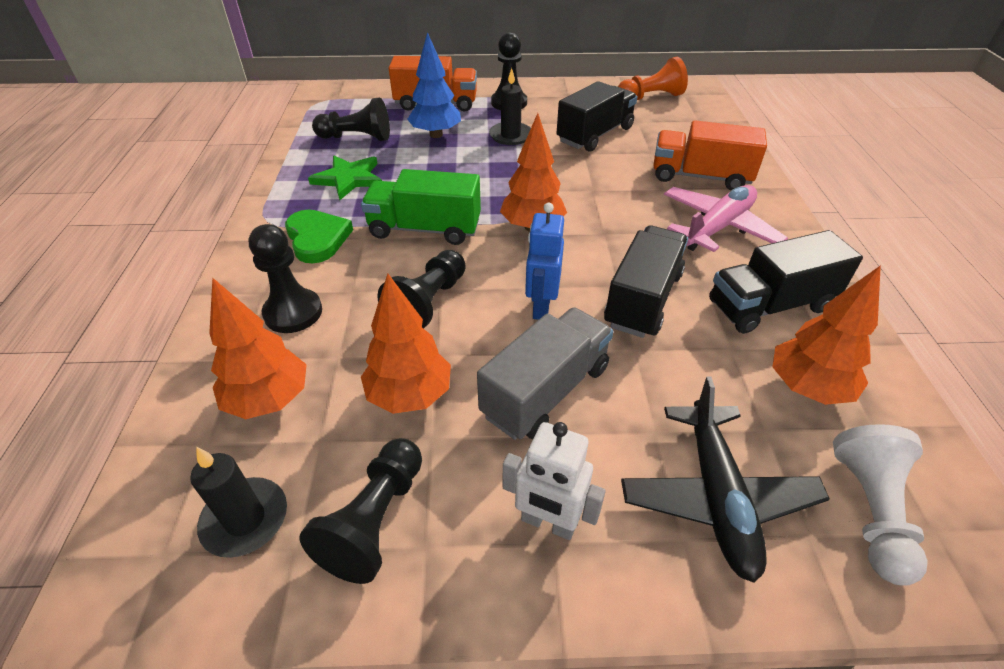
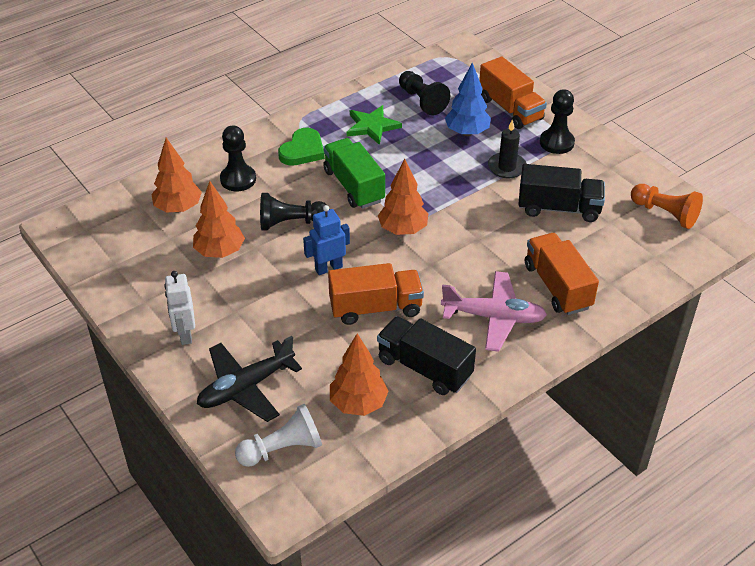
camera: 55 degrees right, 0 degrees up
black candle [190,447,287,558] -> none
black pawn [300,438,422,584] -> none
grey truck [477,307,613,440] -> none
black truck [604,226,688,338] -> orange truck [328,263,424,325]

